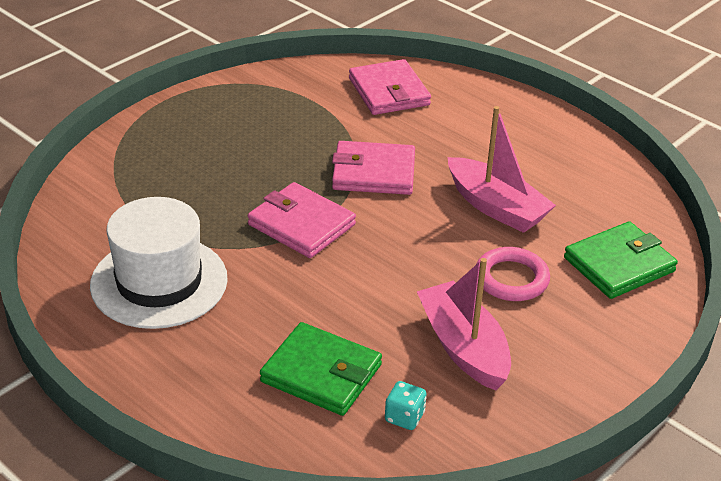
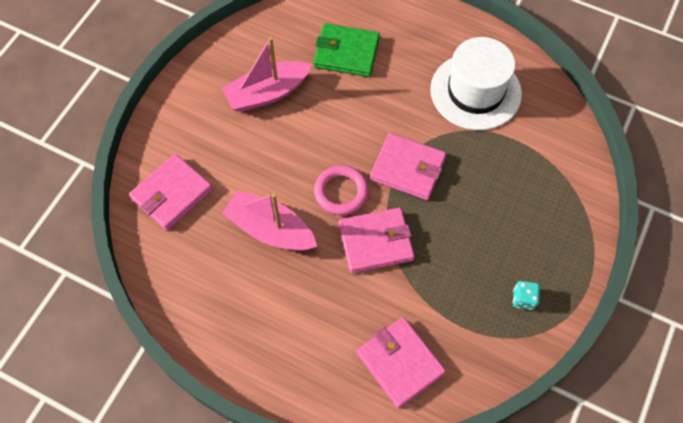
camera: 165 degrees right, 25 degrees up
turquoise dice [385,381,427,430] -> turquoise dice moved to [513,281,540,310]
pink boat [417,258,511,390] -> pink boat turned 105 degrees clockwise [221,37,312,112]
pink ring [477,247,550,301] -> pink ring moved to [314,165,369,215]
green wallet [564,221,678,299] -> pink wallet [129,154,213,231]

